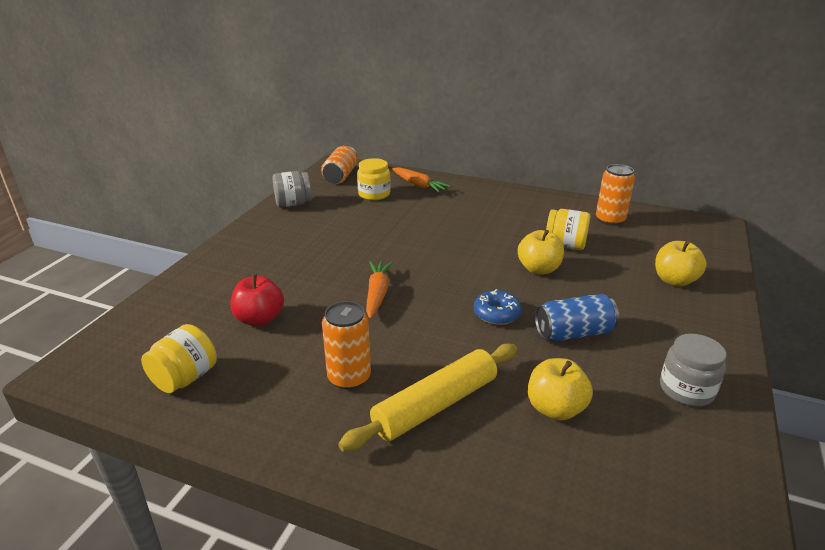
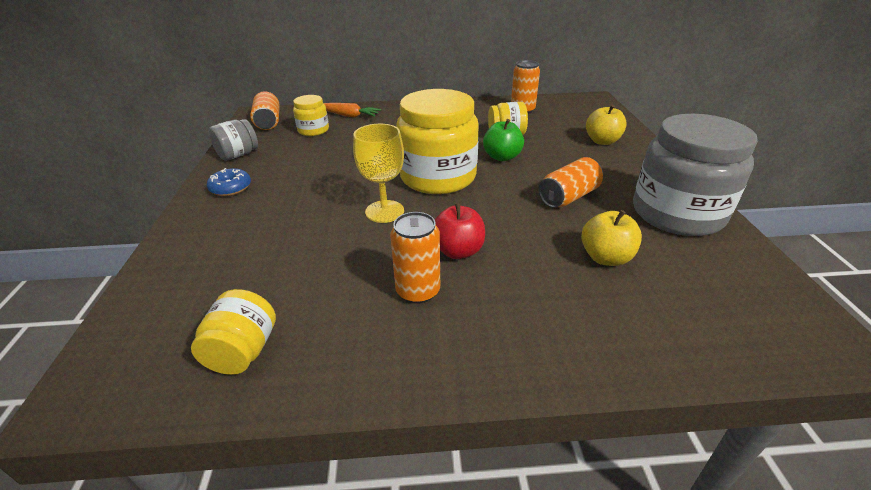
camera: 25 degrees left, 5 degrees up
red apple [231,274,284,326] -> red apple moved to [435,203,485,259]
yellow rolling pin [338,344,517,452] -> none
orange carrot [366,261,393,319] -> yellow goblet [353,124,404,223]
blue donut [474,289,522,325] -> blue donut moved to [207,168,251,196]
yellow apple [518,230,564,274] -> green apple [483,119,524,161]
blue can [535,294,619,342] -> orange can [538,157,603,208]
grey jar [660,334,727,406] -> grey jar [633,114,758,236], size x2.03
none -> yellow jar [396,89,479,194]

